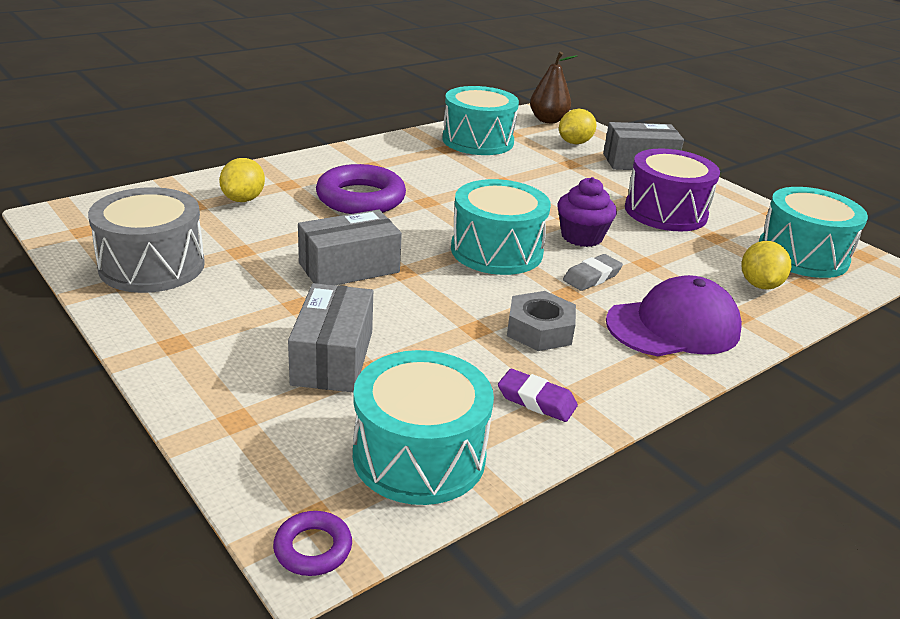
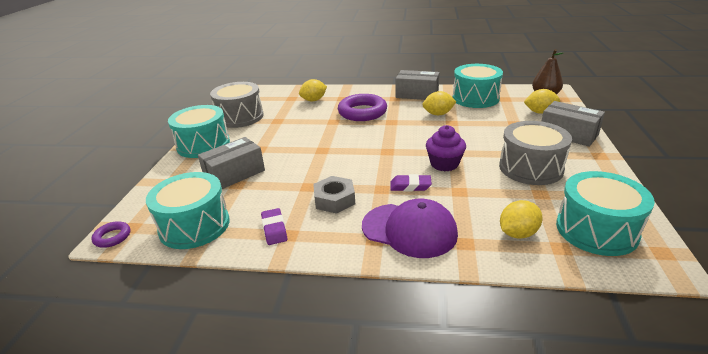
camera: 50 degrees right, 0 degrees up
grey box [298,210,402,285] -> grey box moved to [396,70,440,100]
turquoise drum [451,179,551,275] -> turquoise drum moved to [168,105,230,158]
grey eraser [563,254,623,291] -> purple eraser [390,174,432,191]
purple drum [625,148,720,231] -> grey drum [499,121,572,185]
none -> yellow lemon [422,91,456,115]

